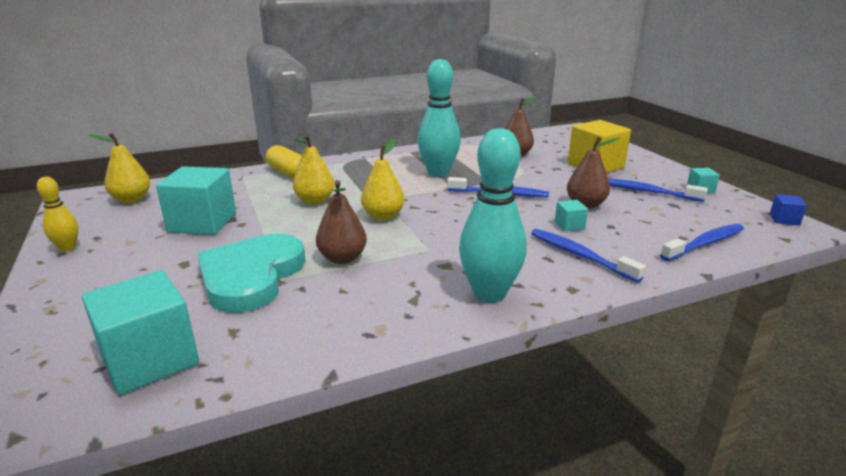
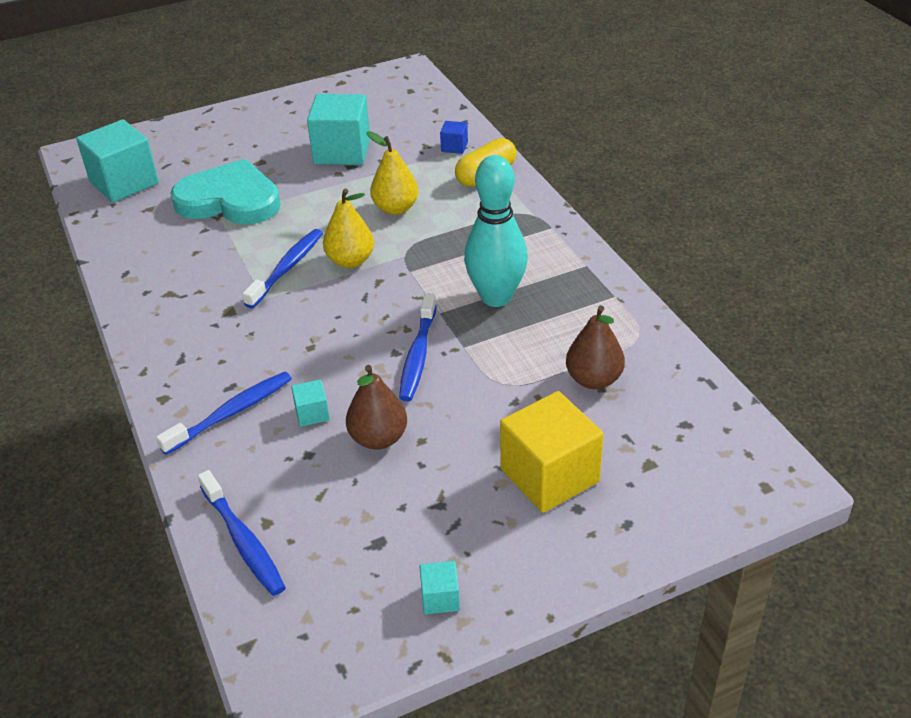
camera: 90 degrees right, 15 degrees up
yellow bowling pin [37,177,78,252] -> none
yellow pear [89,133,150,203] -> none
brown pear [316,180,367,264] -> none
turquoise bowling pin [459,128,527,303] -> none
blue toothbrush [608,178,708,202] -> blue toothbrush moved to [242,229,323,308]
blue cube [770,194,807,225] -> blue cube moved to [440,121,468,154]

